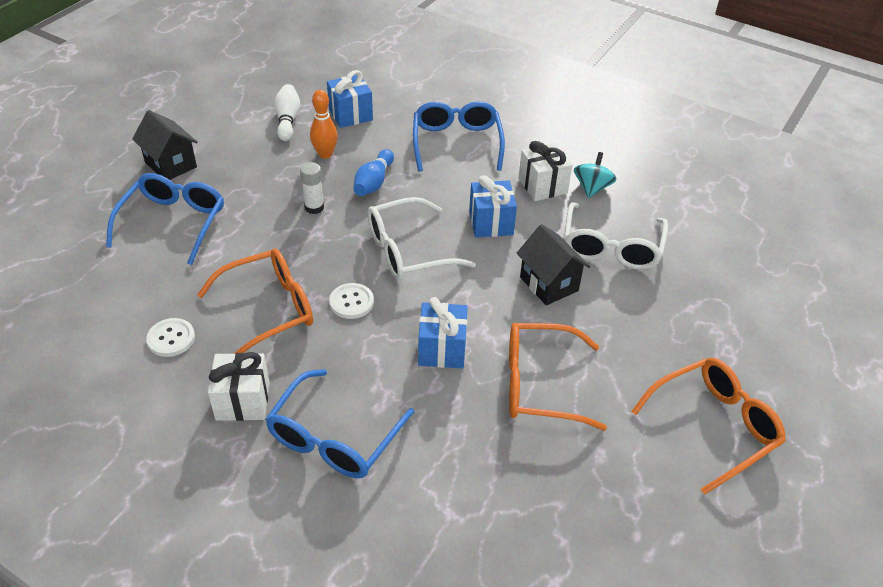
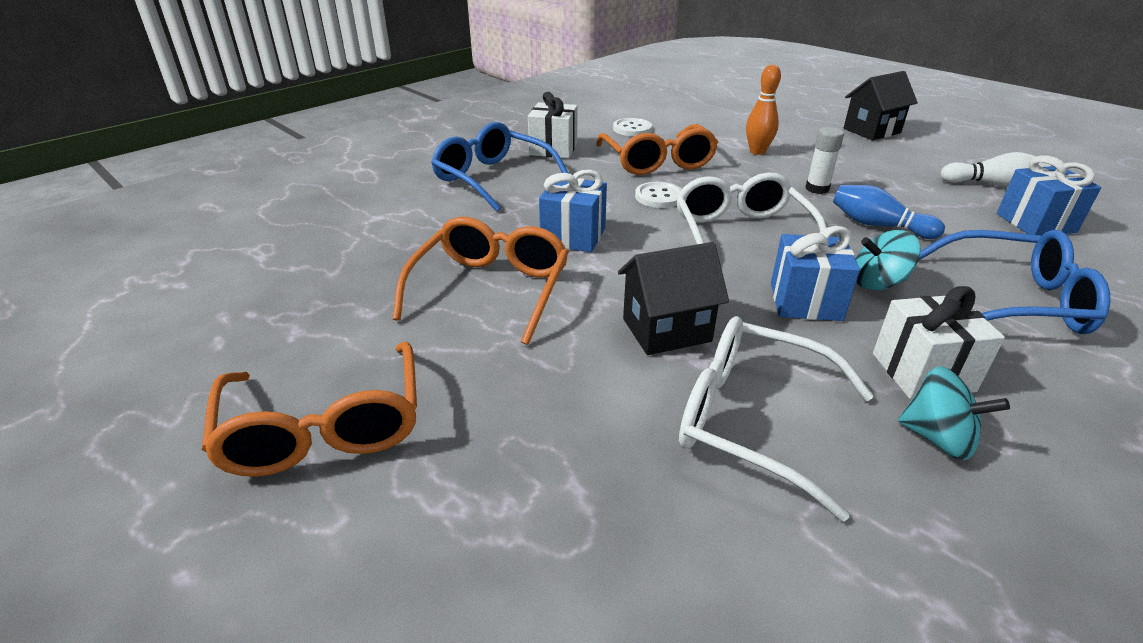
camera: 105 degrees right, 10 degrees down
blue glasses [106,173,224,265] -> none
orange bowling pin [310,90,338,159] -> orange bowling pin moved to [746,64,781,155]
none -> turquoise spinning top [856,230,921,290]

